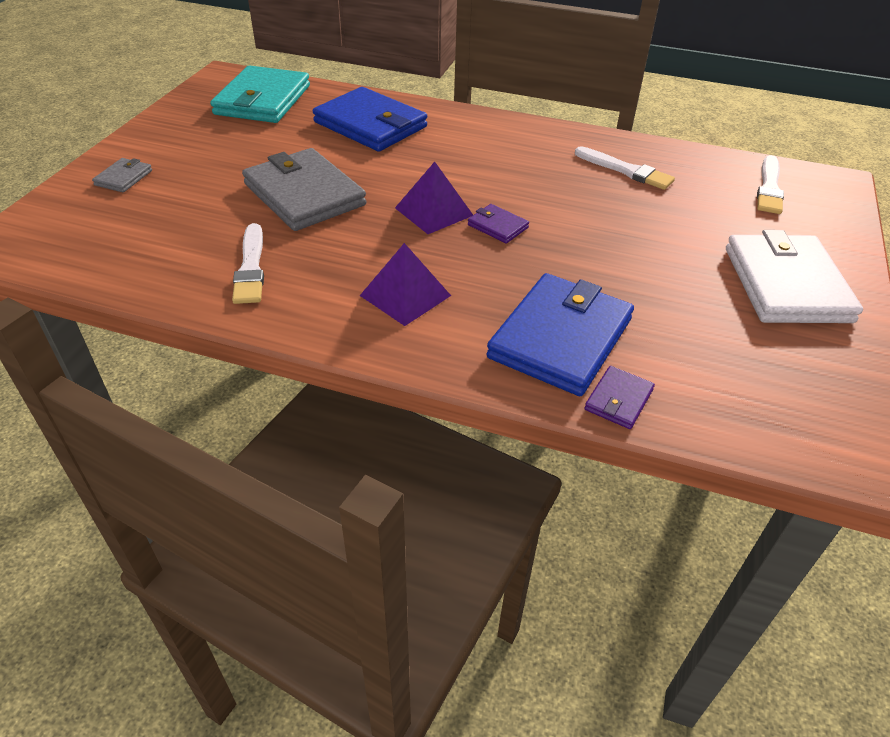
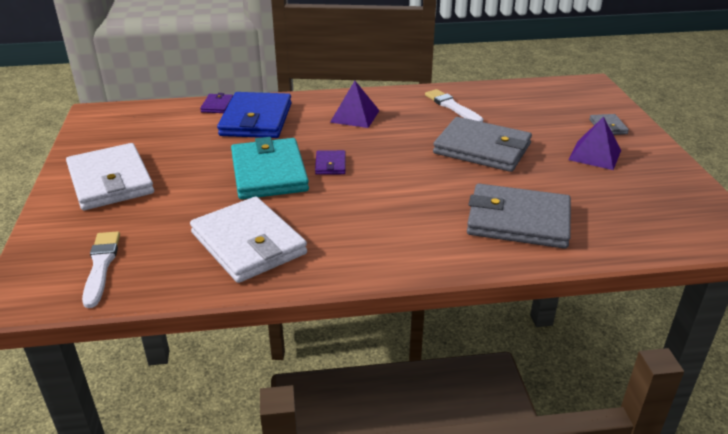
camera: 155 degrees right, 10 degrees down
turquoise wallet [210,65,310,123] -> turquoise wallet moved to [231,137,309,199]
blue wallet [313,87,427,151] -> grey wallet [467,184,571,249]
purple pyramid [395,162,473,234] -> purple pyramid moved to [568,117,621,170]
purple wallet [468,204,529,244] -> purple wallet turned 75 degrees clockwise [315,150,346,175]
white brush [575,146,675,190] -> white wallet [190,197,307,283]

